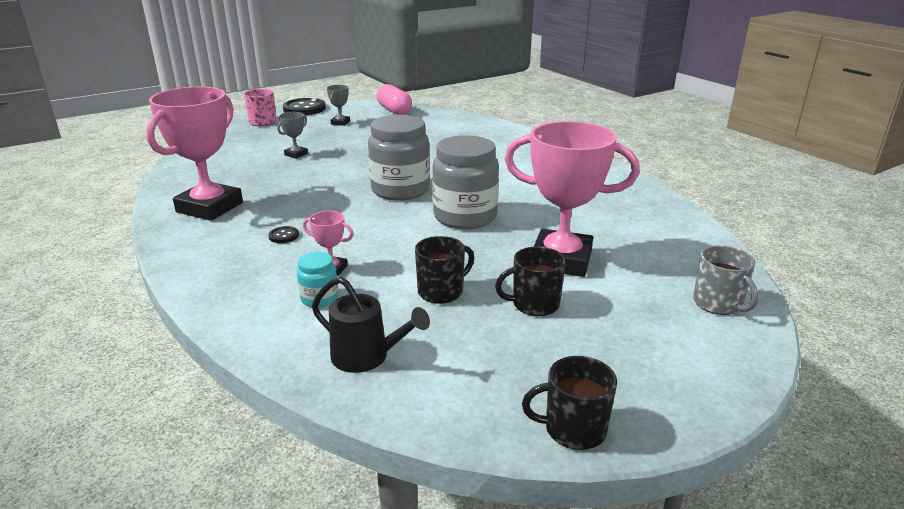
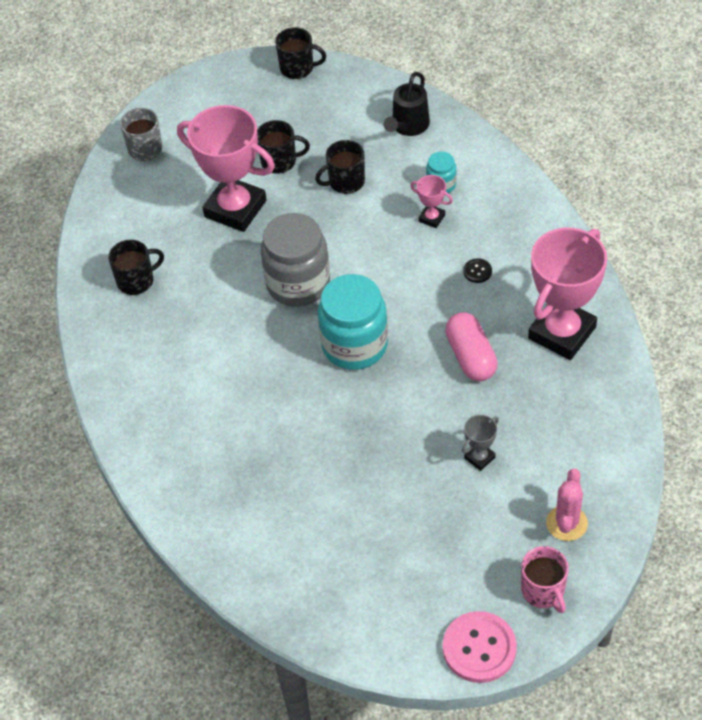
camera: 165 degrees left, 25 degrees up
black button [283,98,326,115] -> pink button [443,611,517,683]
black watering can [312,277,430,373] -> black watering can turned 105 degrees counterclockwise [384,72,430,136]
grey trophy [327,85,350,126] -> none
grey jar [368,115,430,201] -> turquoise jar [318,274,388,370]
pink capsule [377,84,412,115] -> pink capsule moved to [445,312,498,381]
none -> black mug [108,240,164,295]
none -> pink cactus [546,469,588,541]

